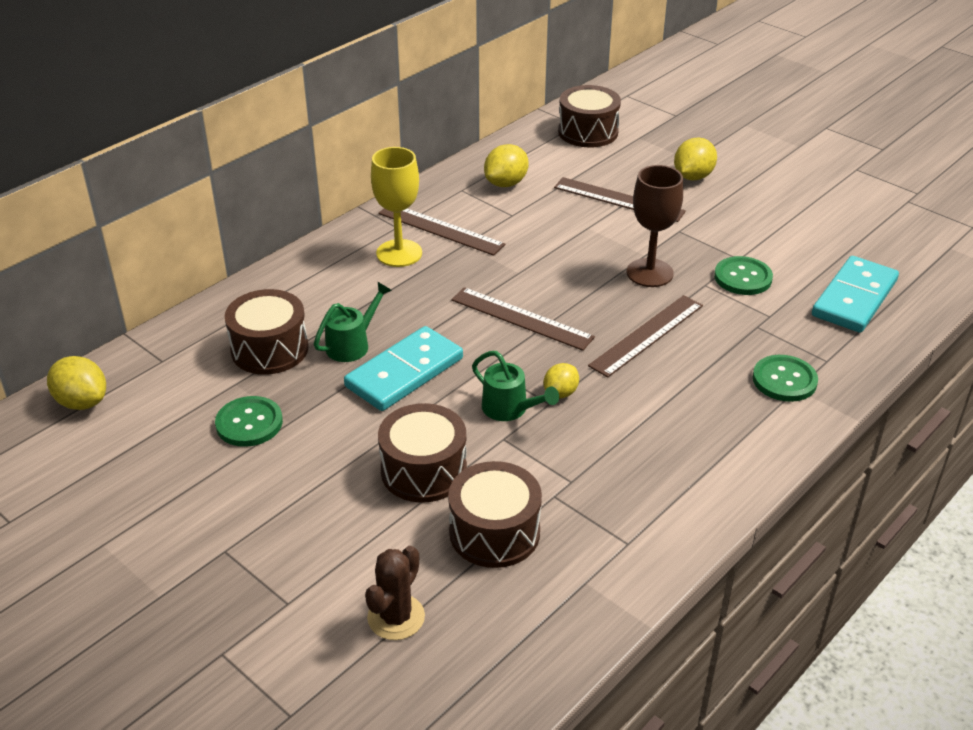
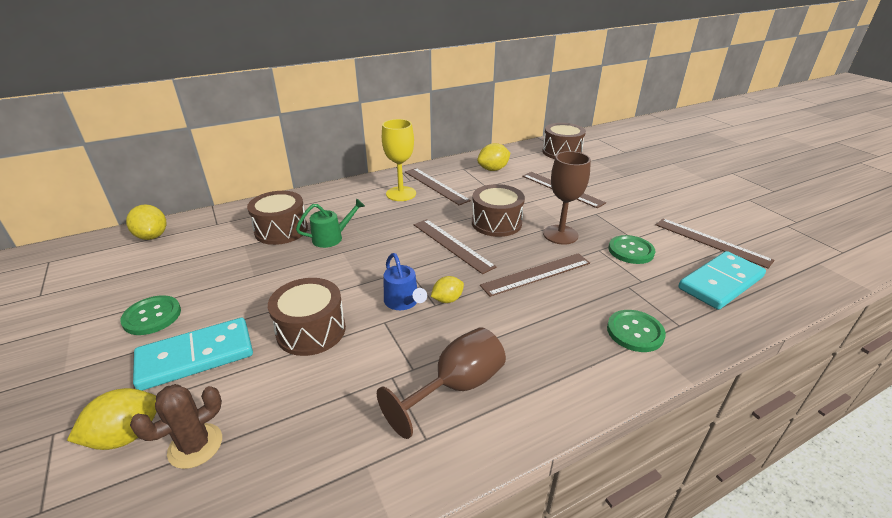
camera: 20 degrees right, 5 degrees down
green button [215,396,283,447] -> green button moved to [120,295,181,335]
turquoise domino [344,326,463,411] -> turquoise domino moved to [133,318,253,391]
brown drum [448,461,542,568] -> brown drum moved to [472,184,525,237]
green watering can [472,351,559,421] -> blue watering can [384,253,427,310]
yellow lemon [674,137,717,180] -> yellow lemon moved to [67,388,157,450]
none -> brown goblet [377,327,506,439]
none -> brown ruler [656,218,775,269]

